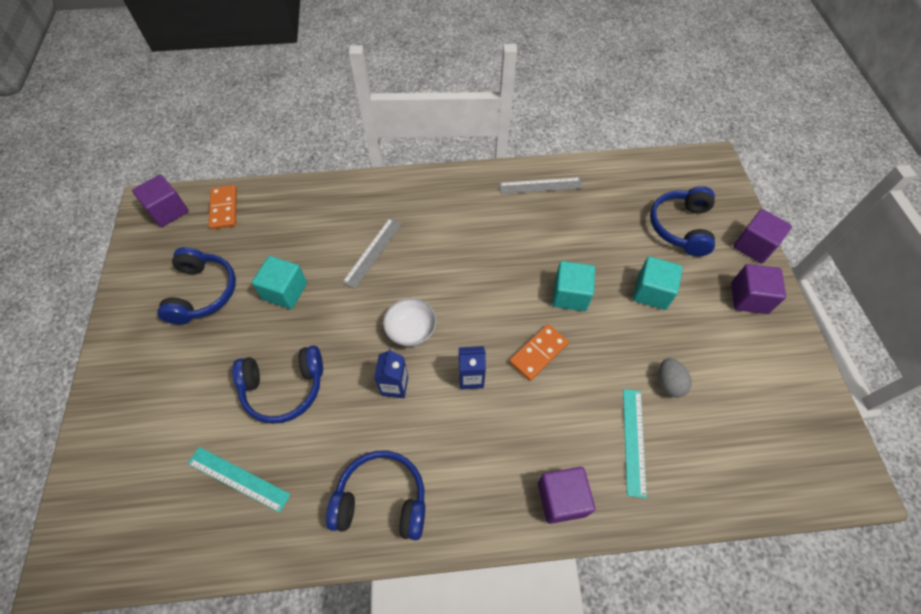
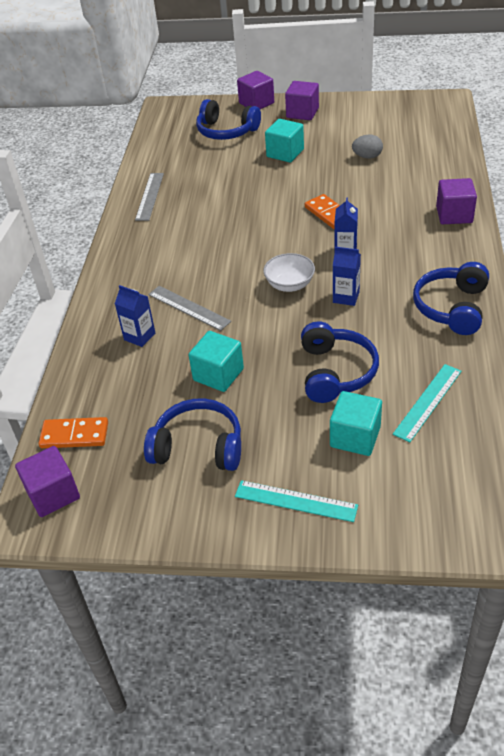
camera: 75 degrees left, 15 degrees down
turquoise cube [552,261,595,311] -> turquoise cube moved to [330,391,382,456]
turquoise ruler [623,389,647,498] -> turquoise ruler moved to [235,480,358,522]
none -> blue carton [115,285,155,347]

